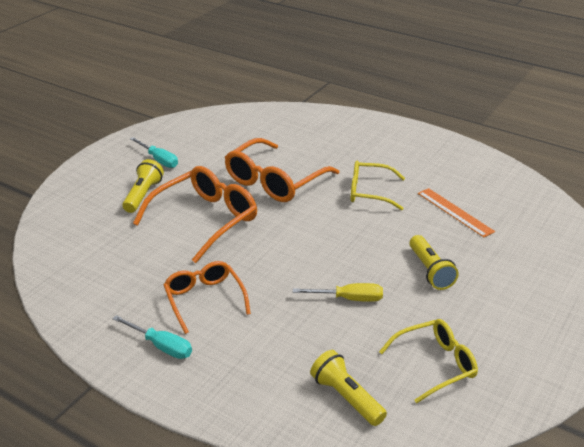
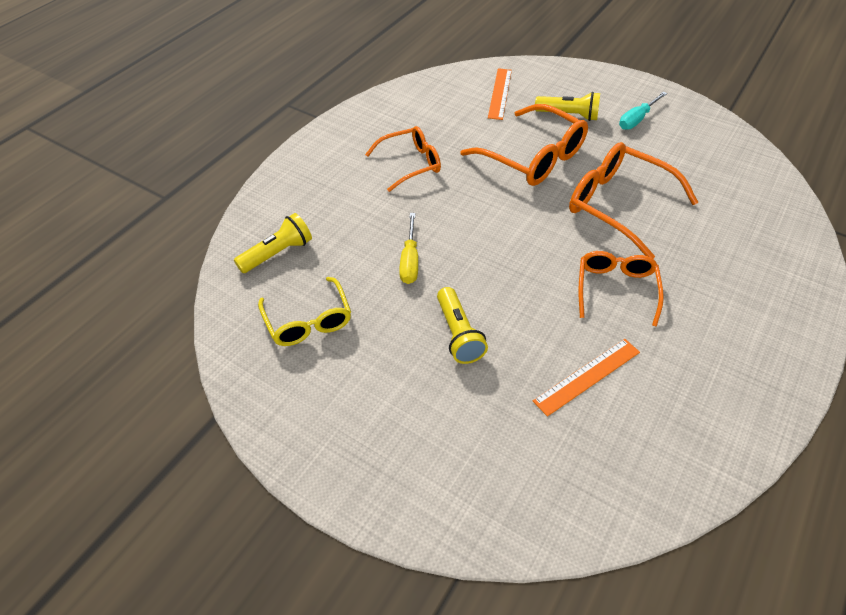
camera: 90 degrees right, 15 degrees up
turquoise screwdriver [112,315,192,359] -> none
yellow glasses [351,161,405,210] -> orange glasses [579,251,664,327]
yellow flashlight [410,235,459,290] -> yellow flashlight turned 90 degrees counterclockwise [437,287,488,364]
none -> orange ruler [488,68,512,120]

